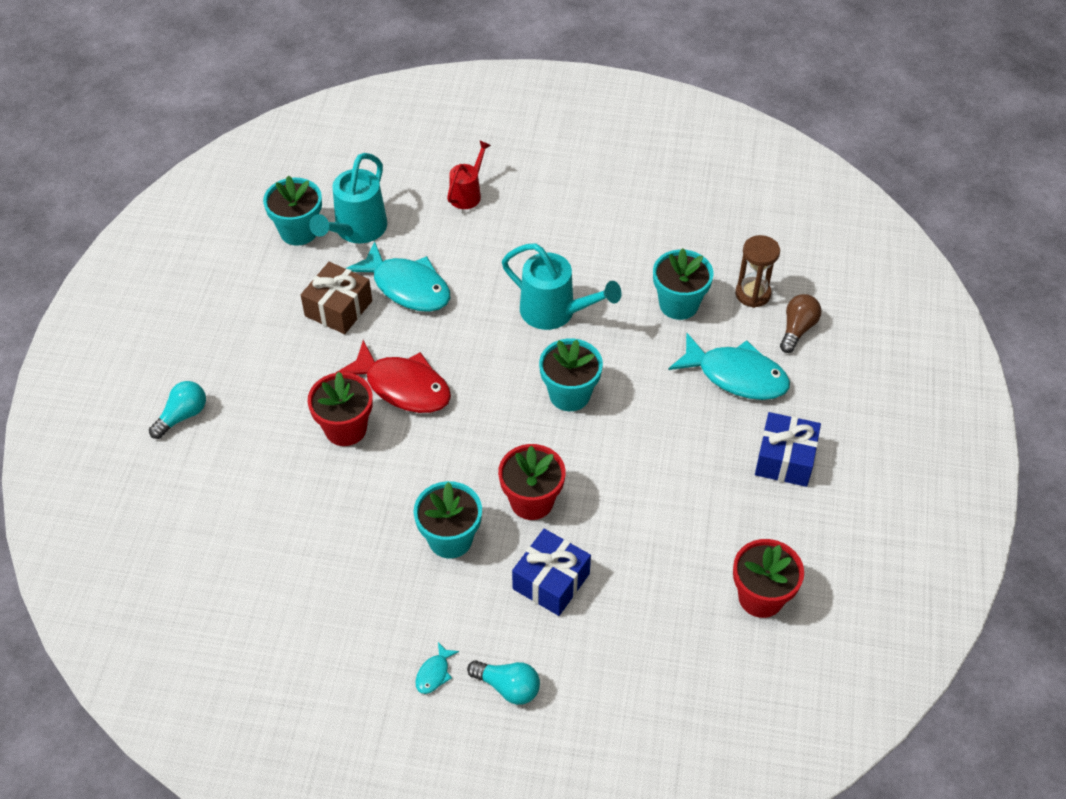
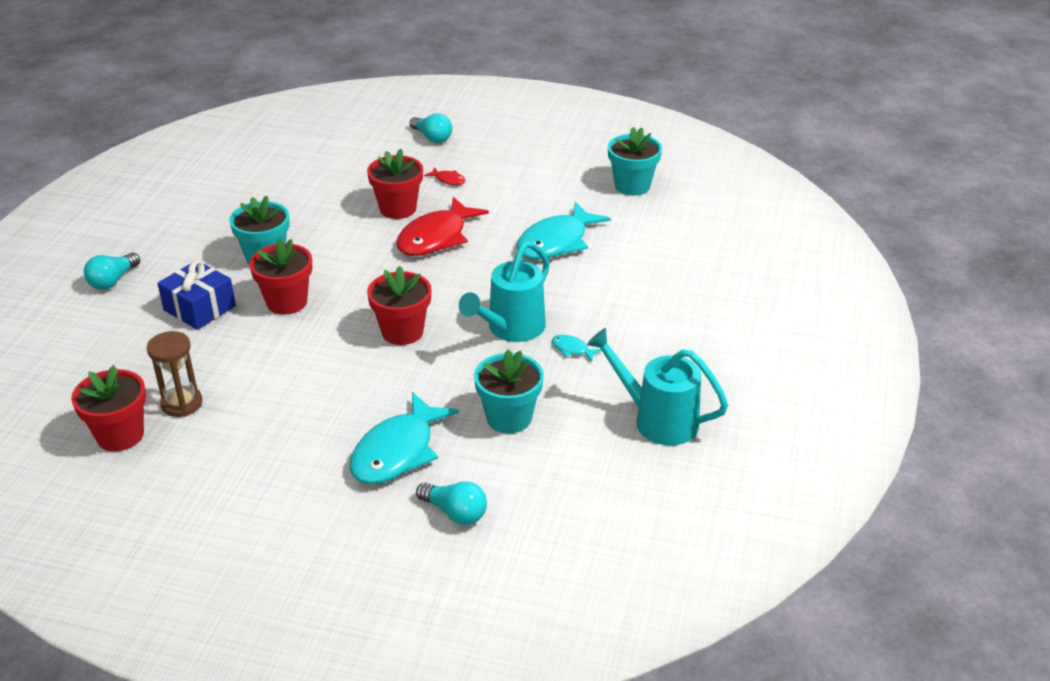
camera: 95 degrees right, 15 degrees down
brown gift [301,262,372,334] -> none
turquoise watering can [309,153,387,243] -> turquoise watering can moved to [587,328,728,446]
turquoise fish [416,642,459,694] -> turquoise fish moved to [552,335,602,362]
red watering can [447,140,491,209] -> none
turquoise flower pot [539,338,603,411] -> red flower pot [367,265,431,345]
brown hourglass [735,235,780,308] -> brown hourglass moved to [147,331,202,417]
blue gift [755,412,821,487] -> none
brown light bulb [780,294,821,353] -> turquoise light bulb [416,481,487,525]
none -> red fish [424,167,466,185]

